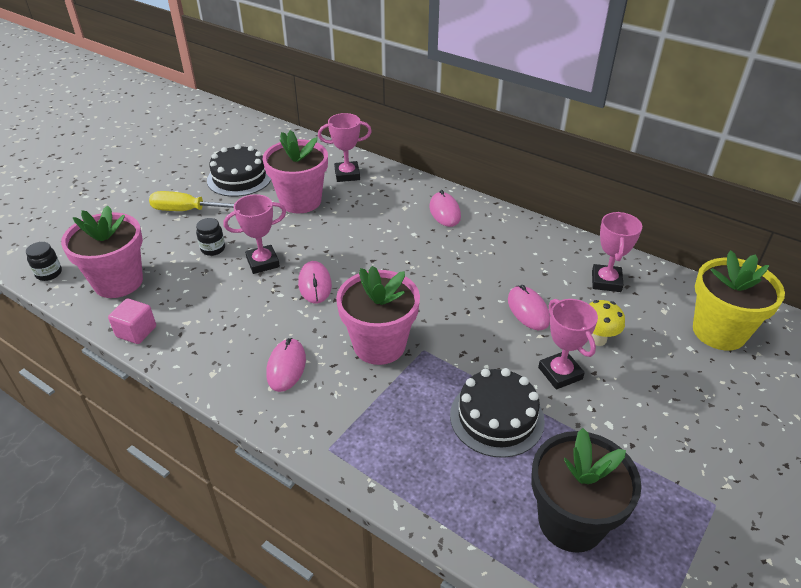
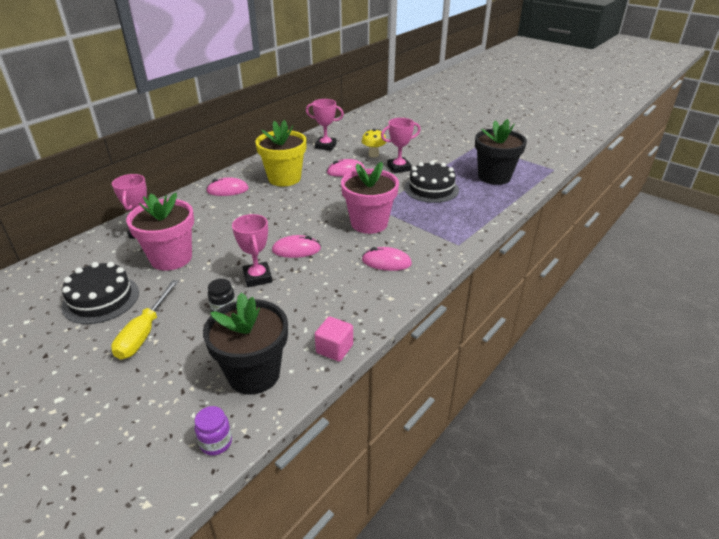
camera: 85 degrees left, 5 degrees down
black jar [26,242,62,281] -> purple jar [195,406,232,456]
pink flower pot [61,205,143,298] -> black flower pot [203,293,288,394]
yellow flower pot [693,250,785,351] -> yellow flower pot moved to [255,120,307,187]

